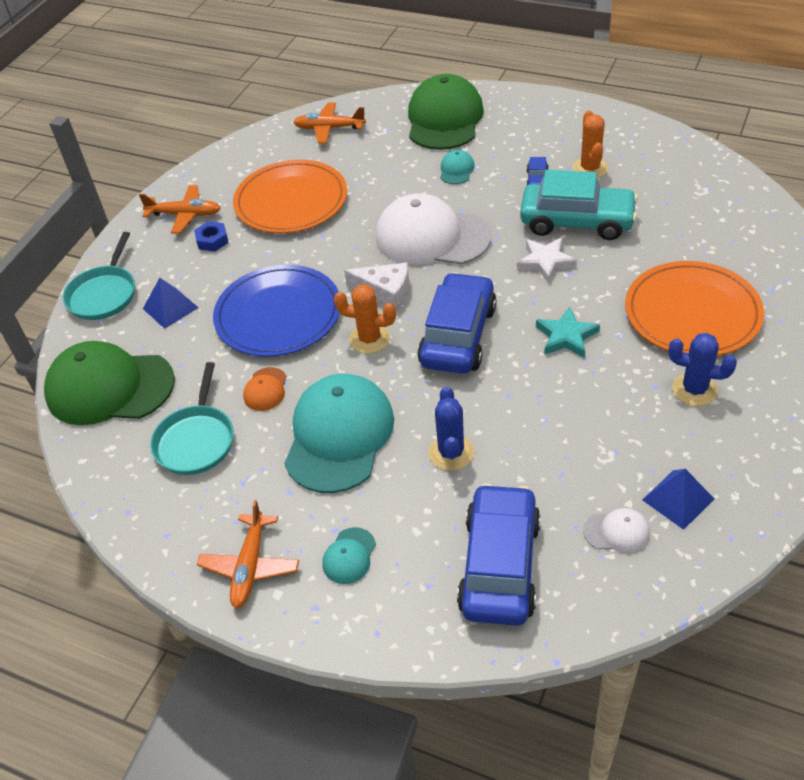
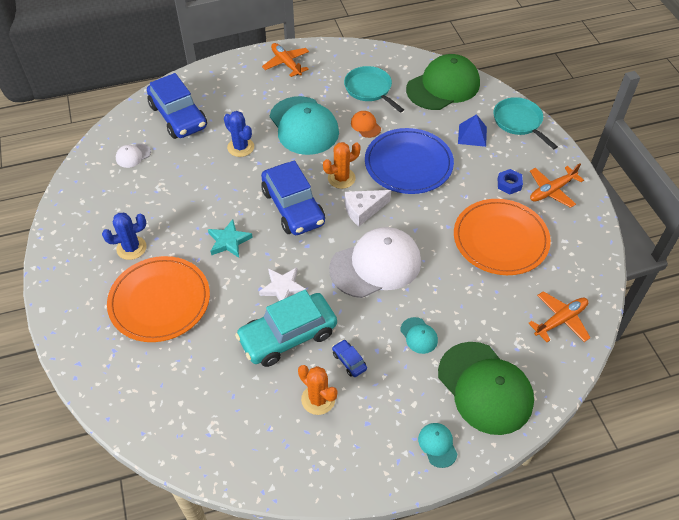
camera: 135 degrees right, 5 degrees up
turquoise cap [322,527,376,584] -> turquoise cap moved to [418,423,458,468]
blue pyramid [642,469,714,530] -> none

